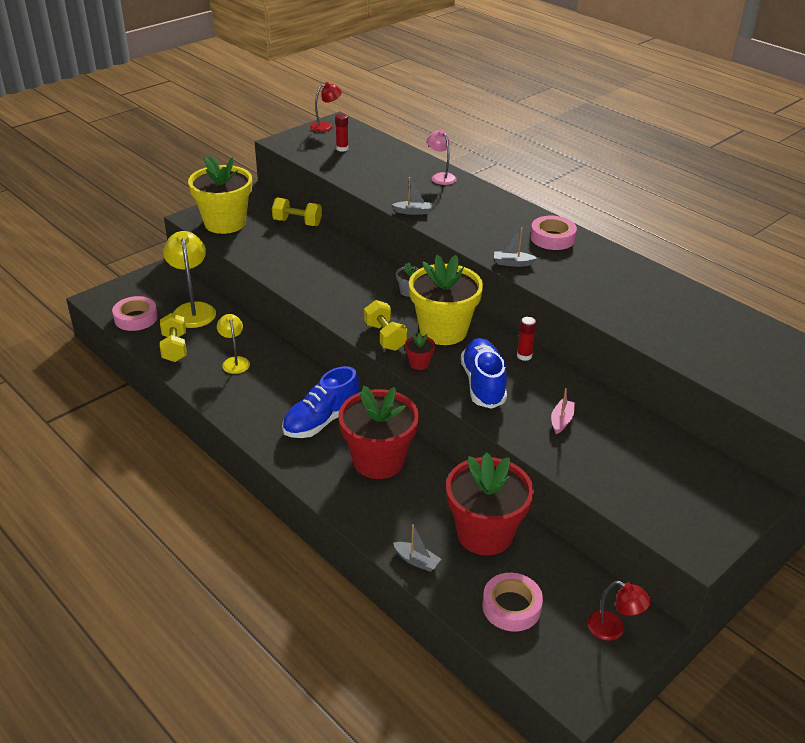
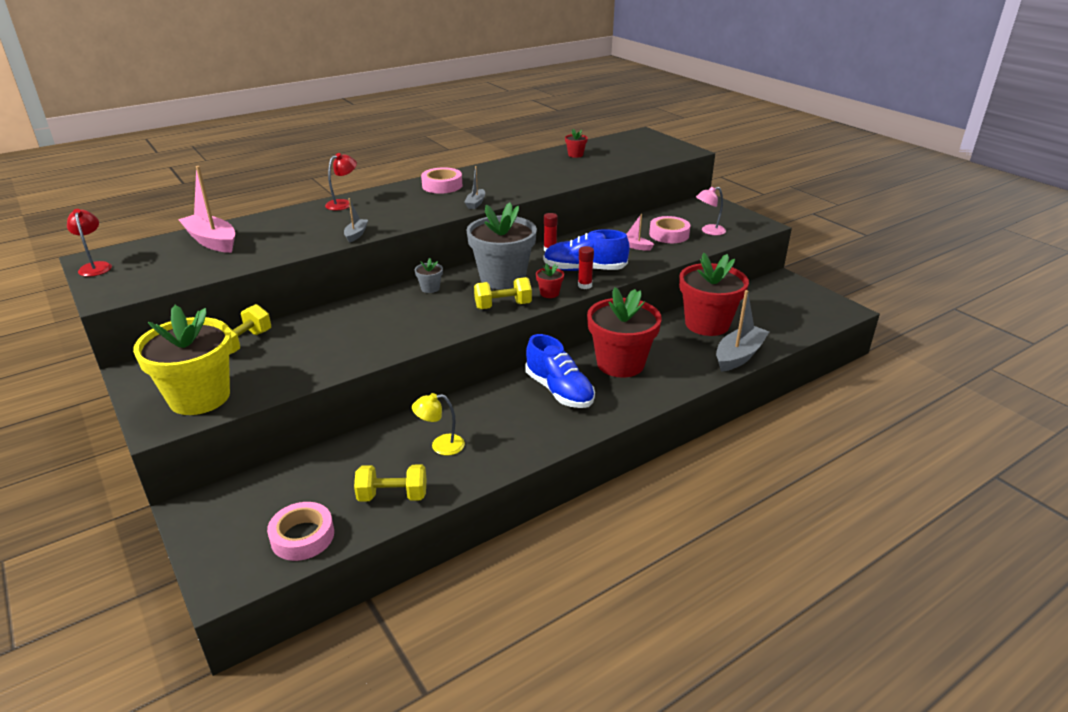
camera: 80 degrees left, 5 degrees down
yellow lamp [163,231,216,328] -> none
red glue stick [335,114,349,152] -> red glue stick moved to [578,246,594,289]
grey boat [393,524,441,572] -> grey boat [716,290,769,372], size x1.94
yellow flower pot [409,255,483,345] -> grey flower pot [466,202,537,289]
pink lamp [427,130,457,185] -> pink lamp moved to [696,187,726,235]
pink tape [482,573,543,632] -> pink tape moved to [649,216,690,243]
red lamp [587,581,651,641] -> red lamp moved to [325,153,357,210]
none -> pink boat [178,166,235,253]
none -> red flower pot [565,129,588,158]

